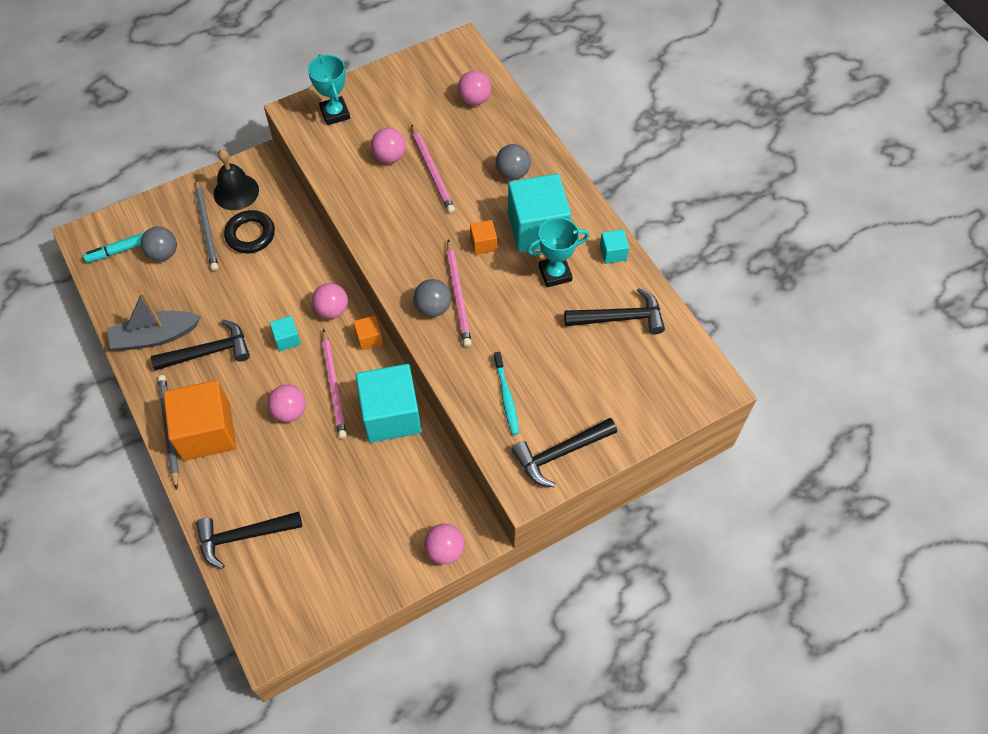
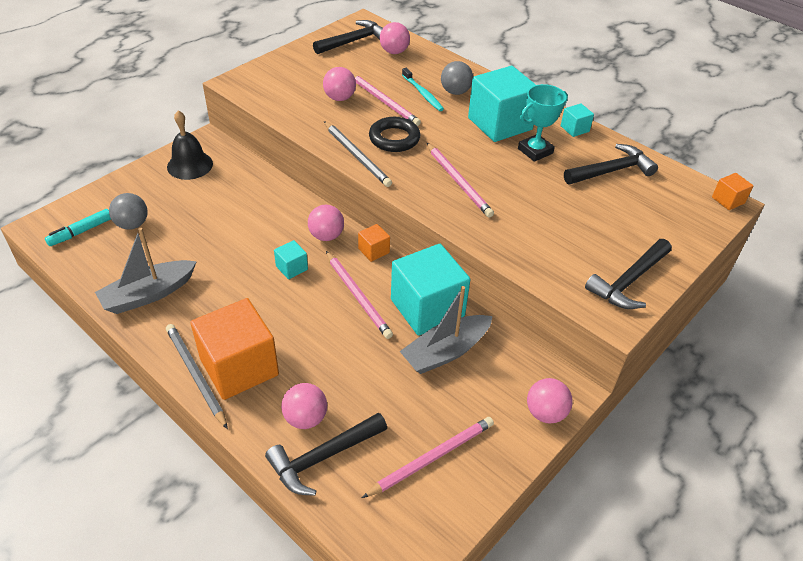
camera: 20 degrees left, 15 degrees down
black hammer [151,320,250,371] -> black hammer moved to [313,20,383,54]
grey pencil [195,179,218,271] -> grey pencil moved to [324,121,392,187]
black ring [224,210,275,253] -> black ring moved to [369,117,421,152]
pink ball [268,385,306,422] -> pink ball moved to [281,383,327,429]
turquoise trophy [308,54,350,125] -> none
grey ball [413,279,451,317] -> none
orange cube [470,220,497,255] -> orange cube moved to [712,173,753,210]
turquoise toothbrush [494,352,519,435] -> turquoise toothbrush moved to [402,68,444,111]
none -> pink pencil [362,417,494,498]
none -> grey boat [400,286,493,374]

